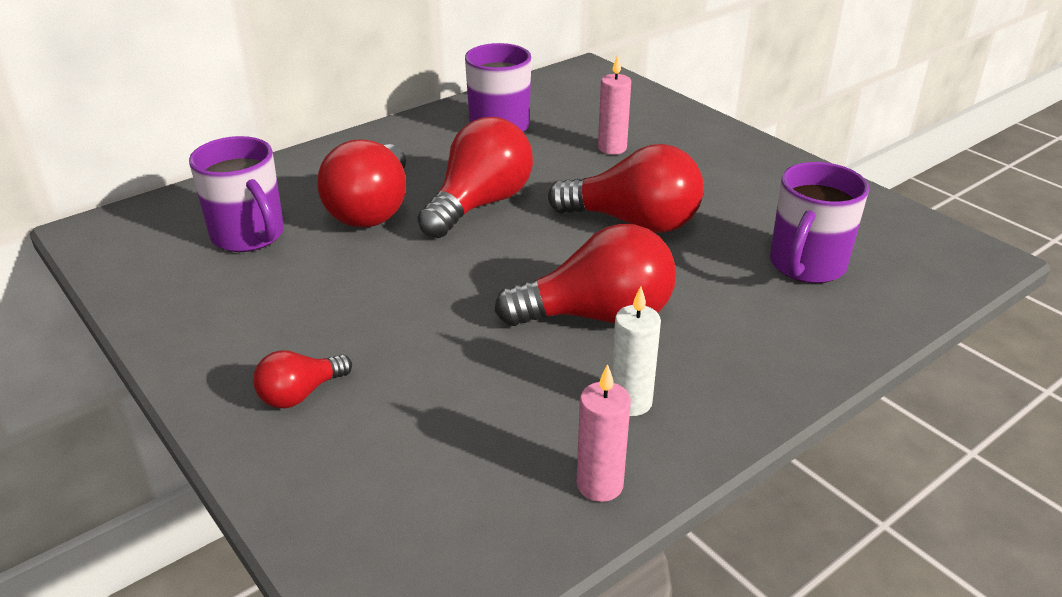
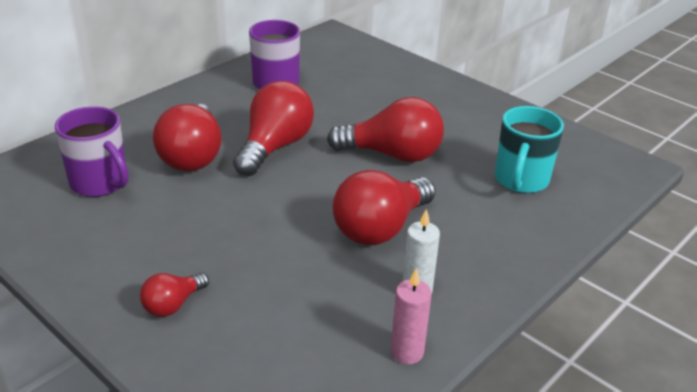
camera: 10 degrees left, 0 degrees up
red light bulb [495,224,676,326] -> red light bulb turned 150 degrees clockwise [333,170,436,245]
pink candle [598,55,631,155] -> none
purple mug [770,162,869,283] -> turquoise mug [495,106,564,193]

